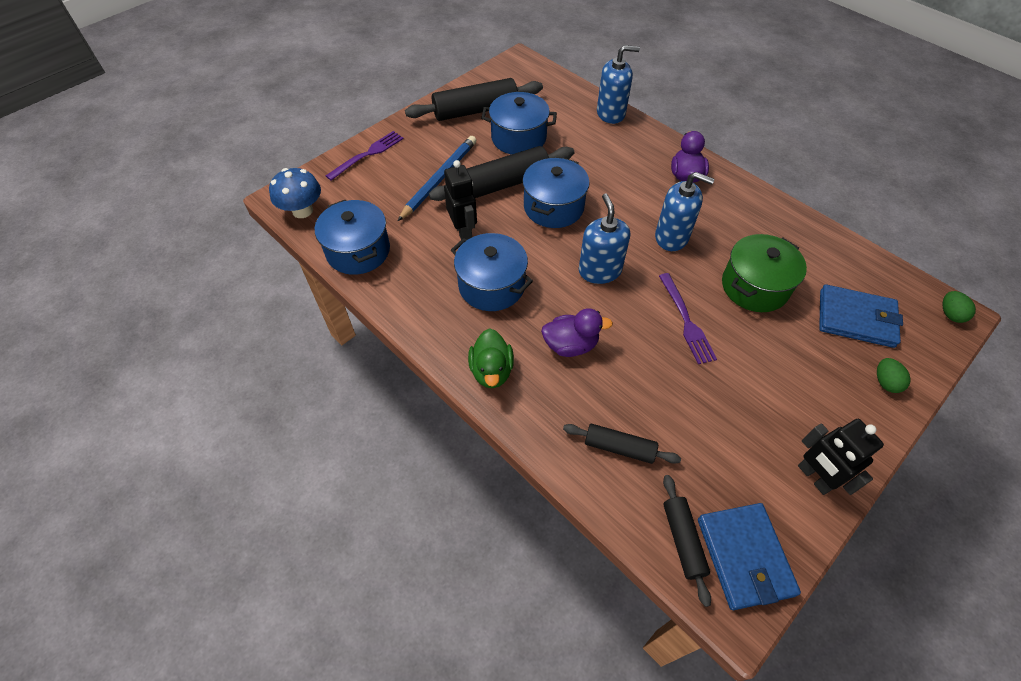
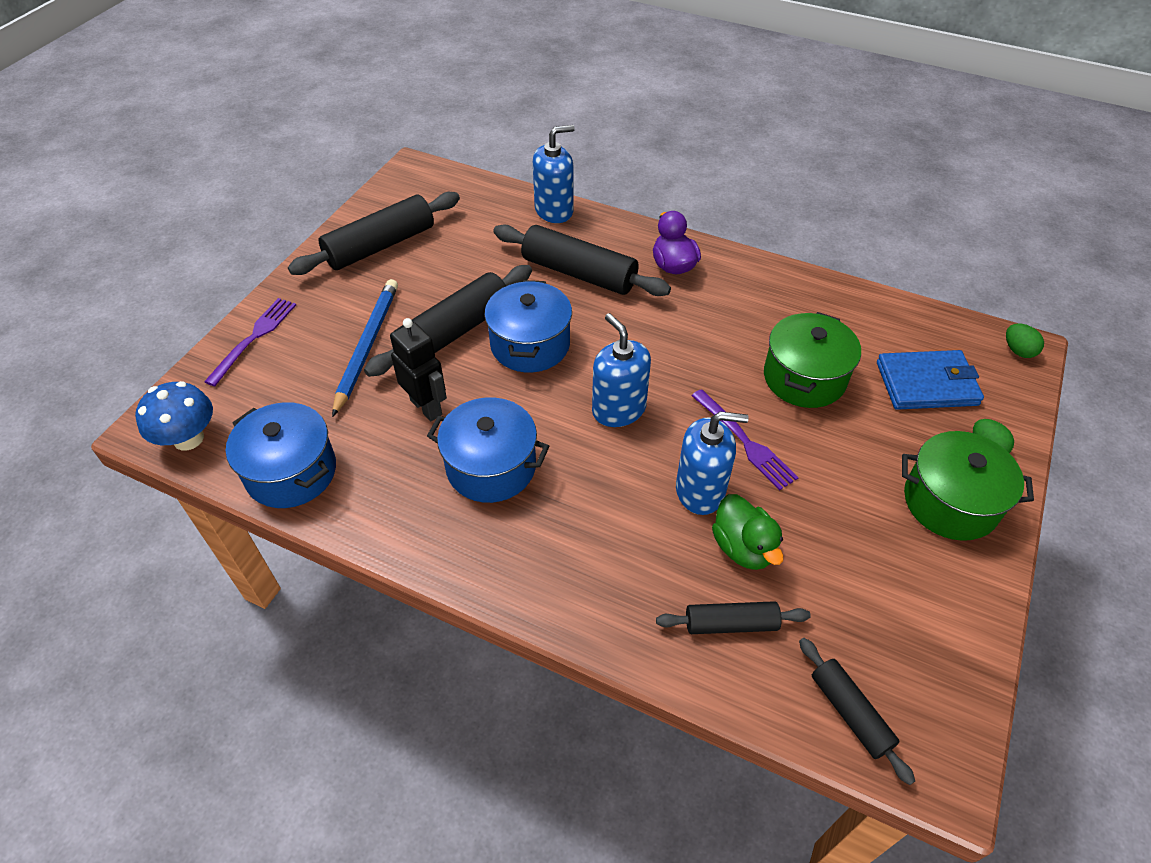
camera: 20 degrees left, 5 degrees down
green duck [468,328,514,388] -> green duck moved to [712,494,784,570]
blue pot [481,92,557,155] -> none
purple duck [541,308,613,357] -> none
blue soap dispenser [655,172,715,251] -> blue soap dispenser moved to [676,411,749,515]
blue wallet [698,503,801,610] -> none
black robot [798,419,884,495] -> none
none -> black rolling pin [493,224,671,296]
none -> green pot [902,431,1034,541]

